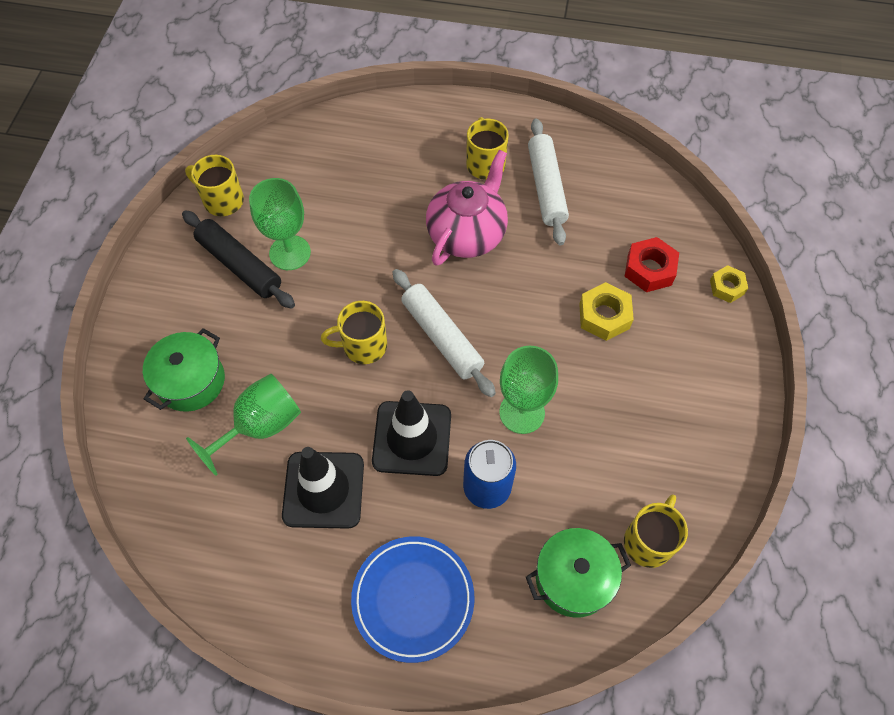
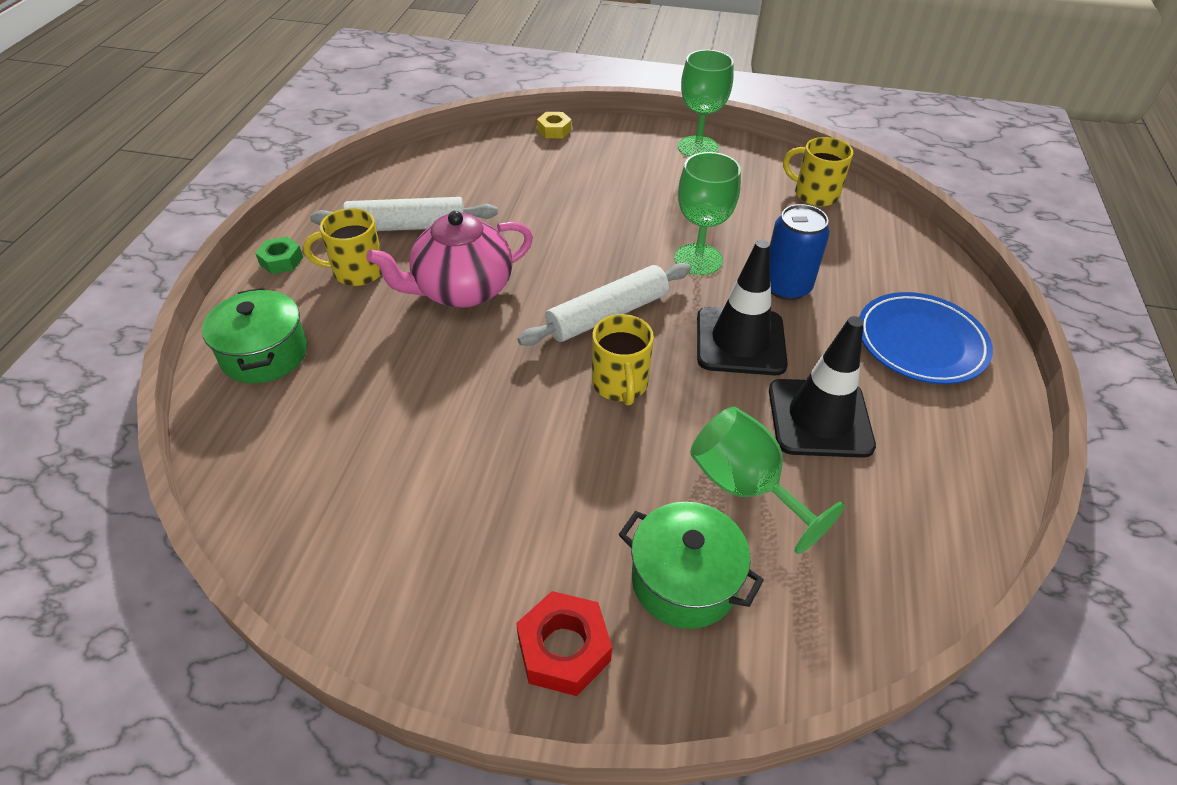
camera: 90 degrees left, 15 degrees down
black rolling pin [182,210,295,309] -> none
yellow mug [185,155,244,216] -> none
green goblet [249,178,311,270] -> green goblet moved to [678,50,734,157]
pink teapot [426,150,508,266] -> pink teapot turned 60 degrees counterclockwise [366,211,533,308]
green pot [526,528,631,618] -> green pot moved to [202,288,307,384]
yellow nut [579,282,634,341] -> none
red nut [624,237,679,292] -> red nut moved to [516,591,612,696]
none -> green nut [255,237,303,274]

